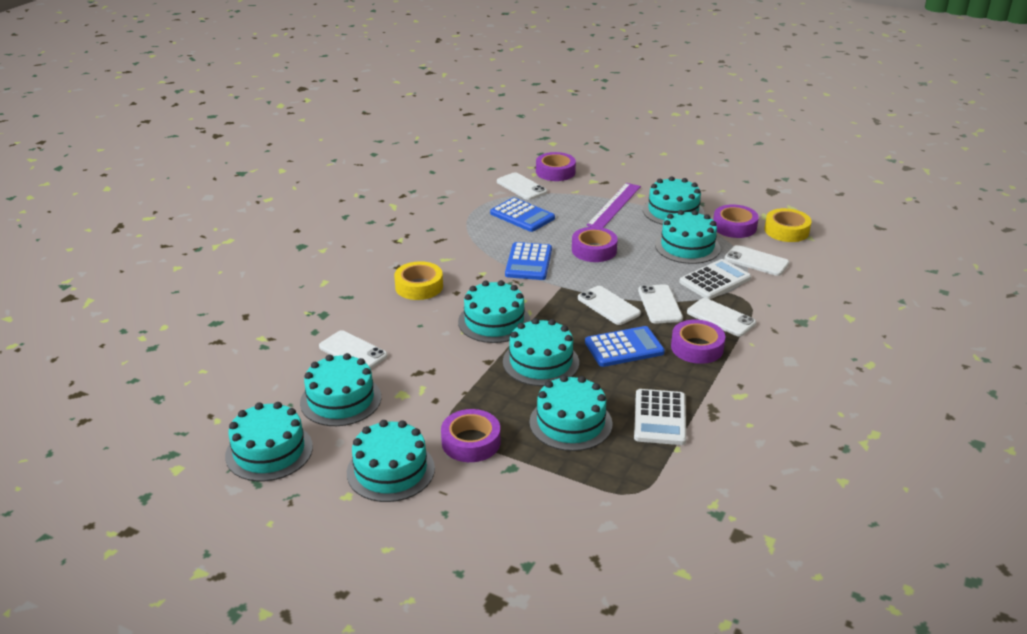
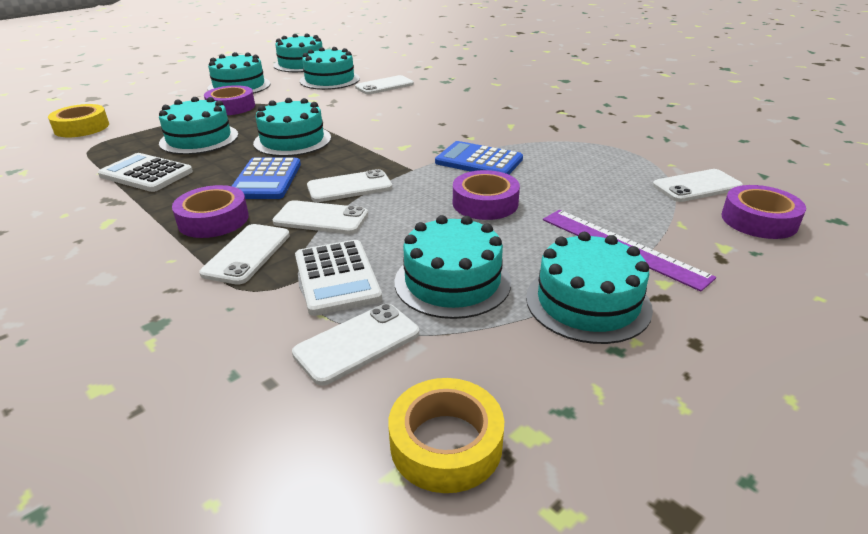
camera: 110 degrees right, 0 degrees up
yellow tape [394,261,443,300] -> yellow tape moved to [48,104,109,137]
turquoise cake [458,280,531,343] -> none
blue calculator [490,198,555,232] -> none
white phone [687,298,756,337] -> white phone turned 45 degrees counterclockwise [199,224,290,285]
purple tape [713,204,759,238] -> none

